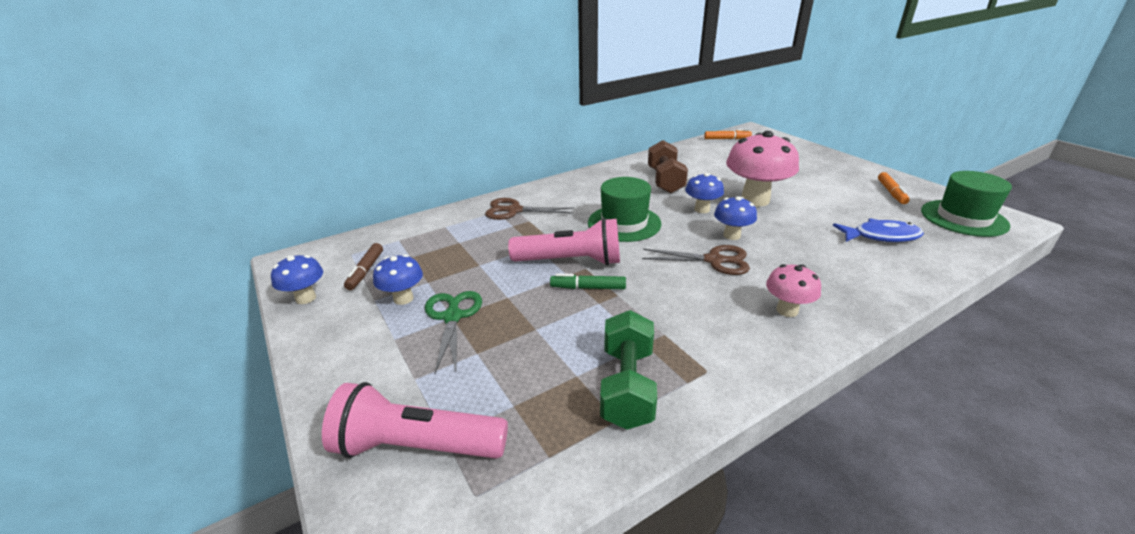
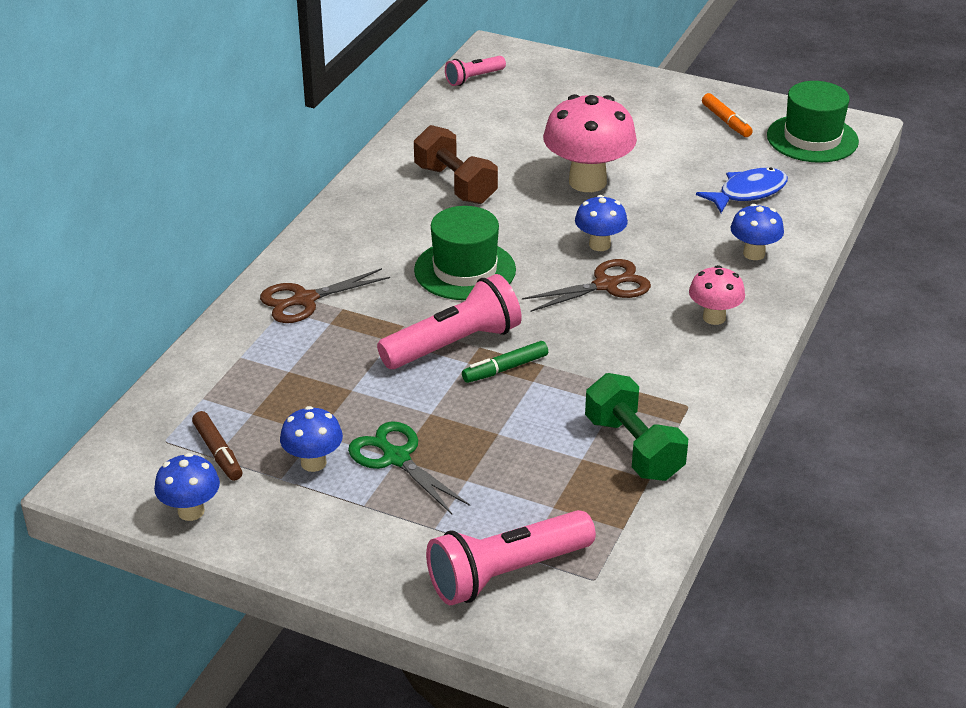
camera: 35 degrees left, 5 degrees up
blue mushroom [685,173,724,213] -> blue mushroom moved to [730,204,784,260]
orange marker [704,129,752,139] -> pink flashlight [445,56,506,86]

